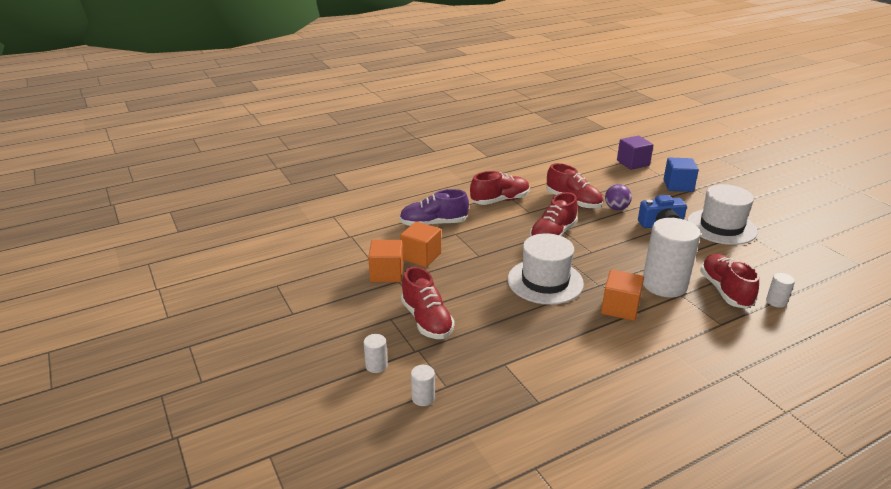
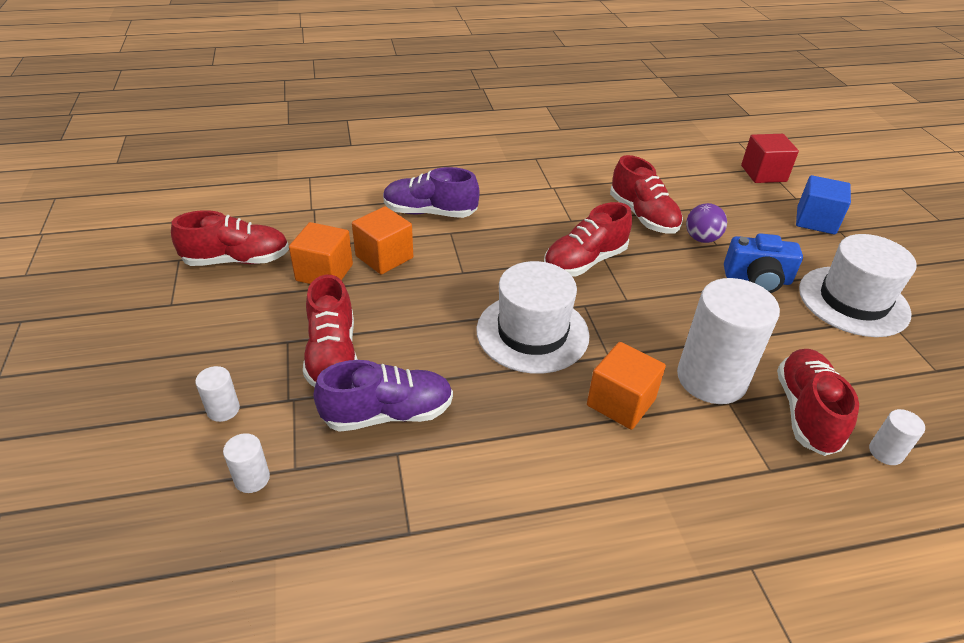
camera: 15 degrees right, 10 degrees up
red shoe [470,171,530,205] -> red shoe moved to [171,210,289,266]
purple cube [617,136,653,170] -> red cube [741,134,799,183]
none -> purple shoe [313,360,453,432]

